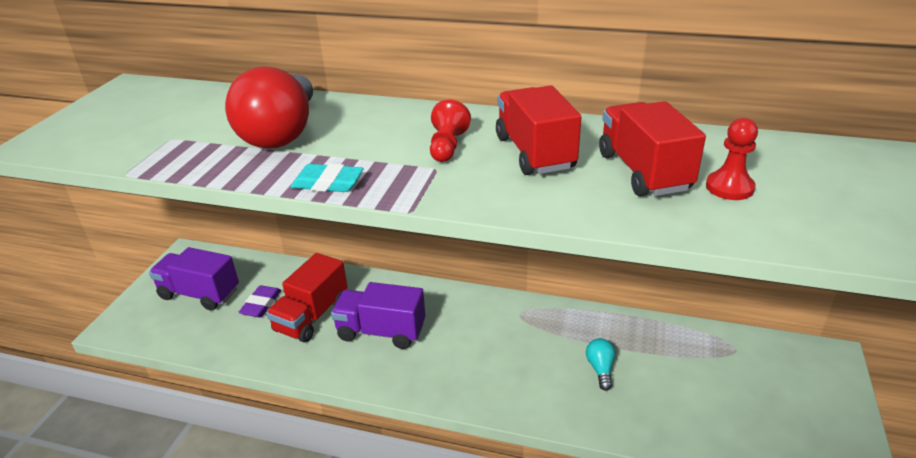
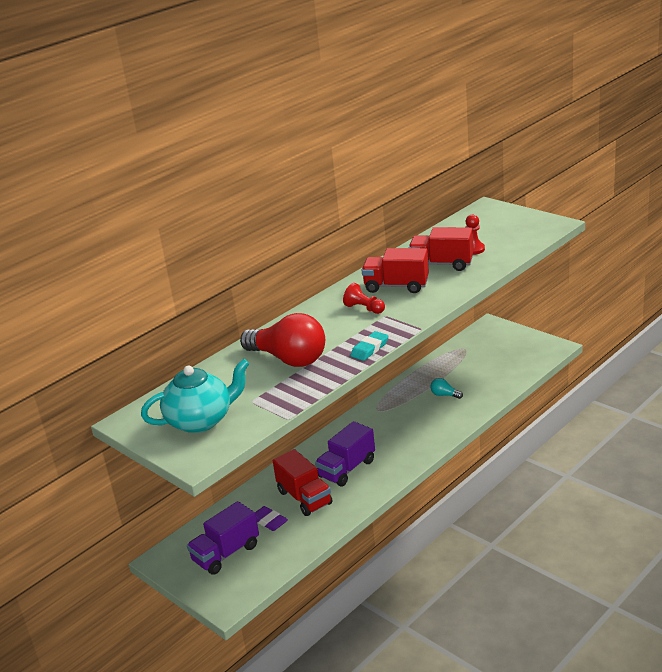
camera: 60 degrees left, 5 degrees down
none -> turquoise teapot [141,359,249,433]

